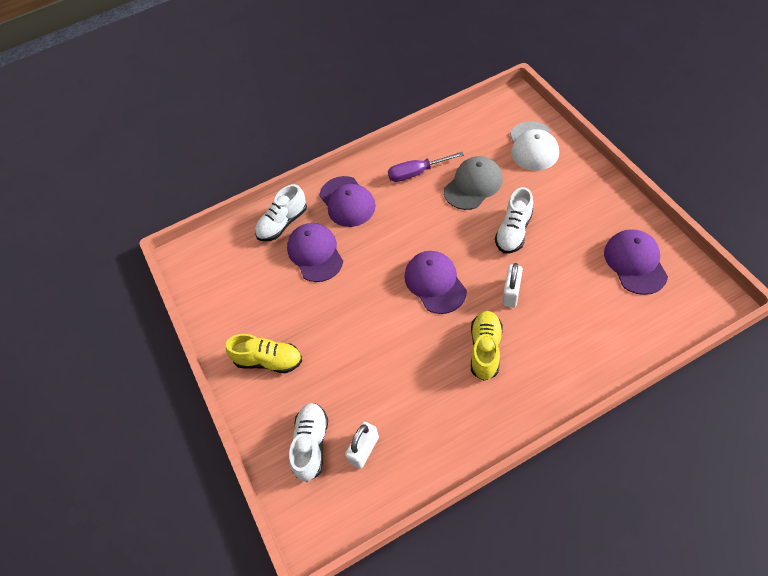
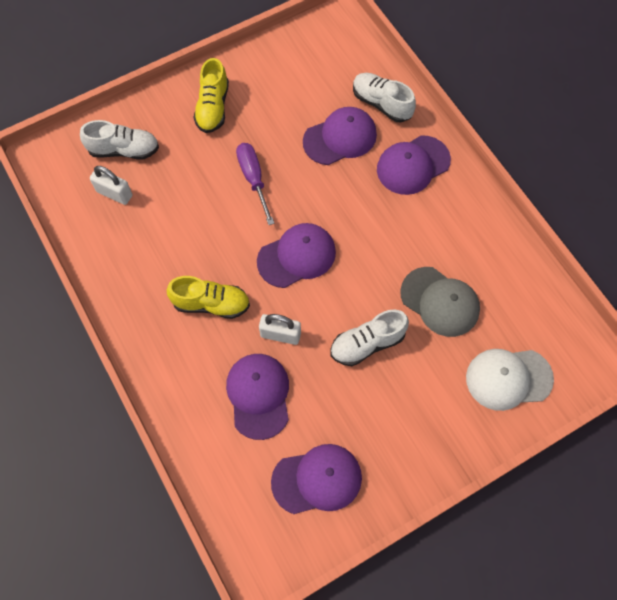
camera: 80 degrees right, 10 degrees up
purple screwdriver [388,152,464,182] -> purple screwdriver moved to [236,143,274,225]
white shoe [495,187,533,253] -> white shoe turned 45 degrees counterclockwise [330,309,409,366]
none -> purple cap [226,354,289,440]

